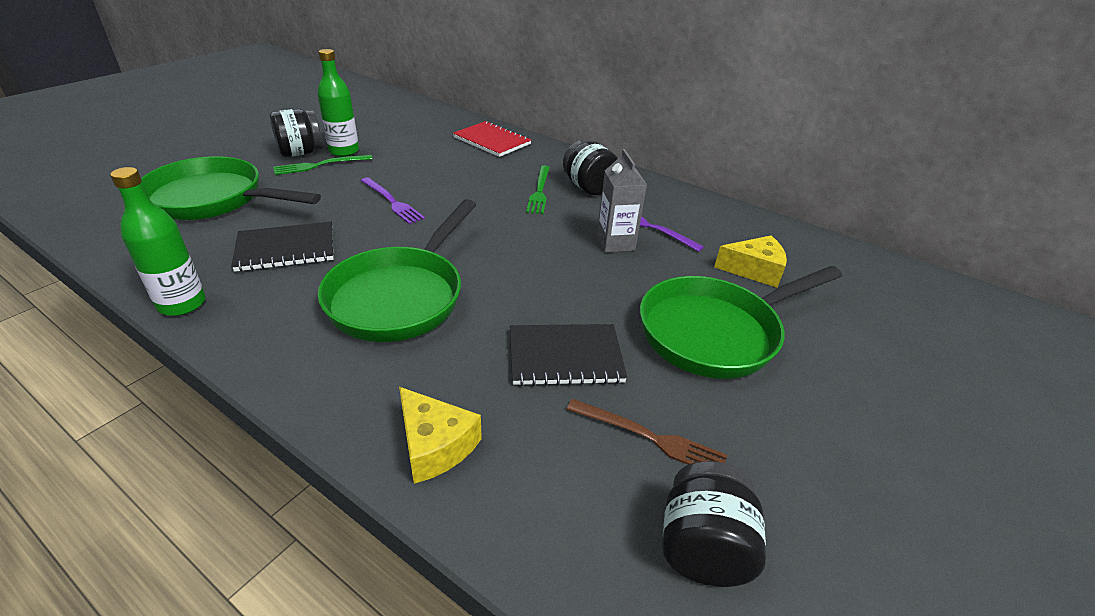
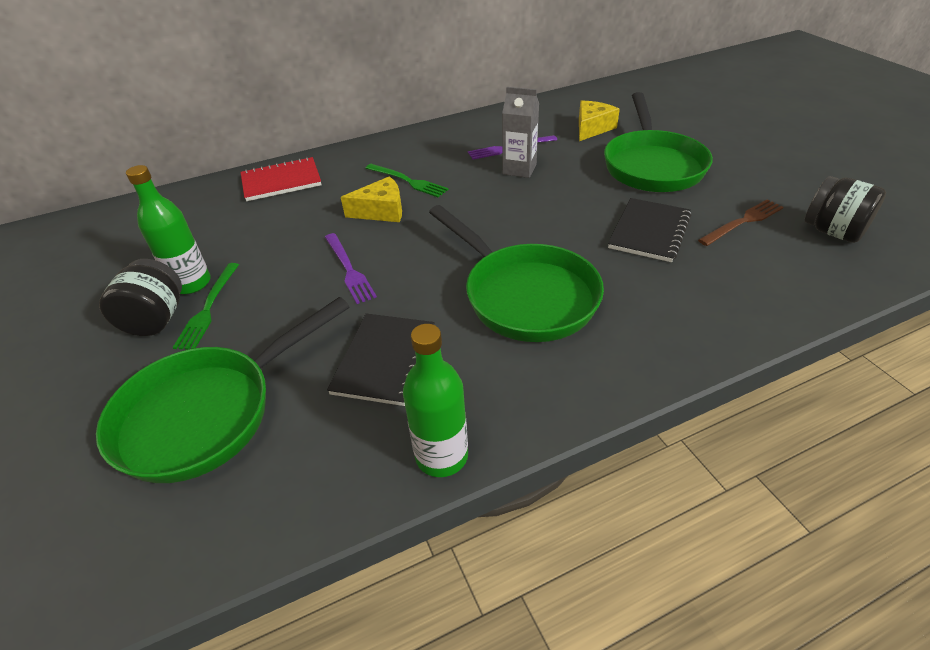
camera: 55 degrees left, 5 degrees up
purple fork [361,177,425,224] -> purple fork turned 75 degrees clockwise [325,233,377,304]
yellow cheese [399,387,482,484] -> yellow cheese moved to [341,176,402,222]
black jar [563,140,618,195] -> none

